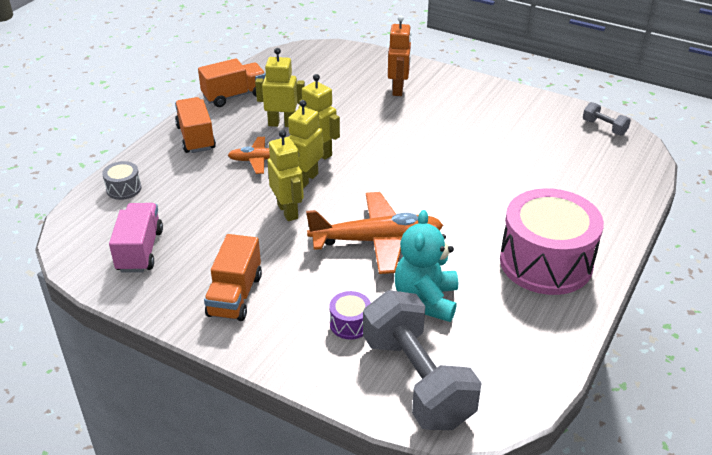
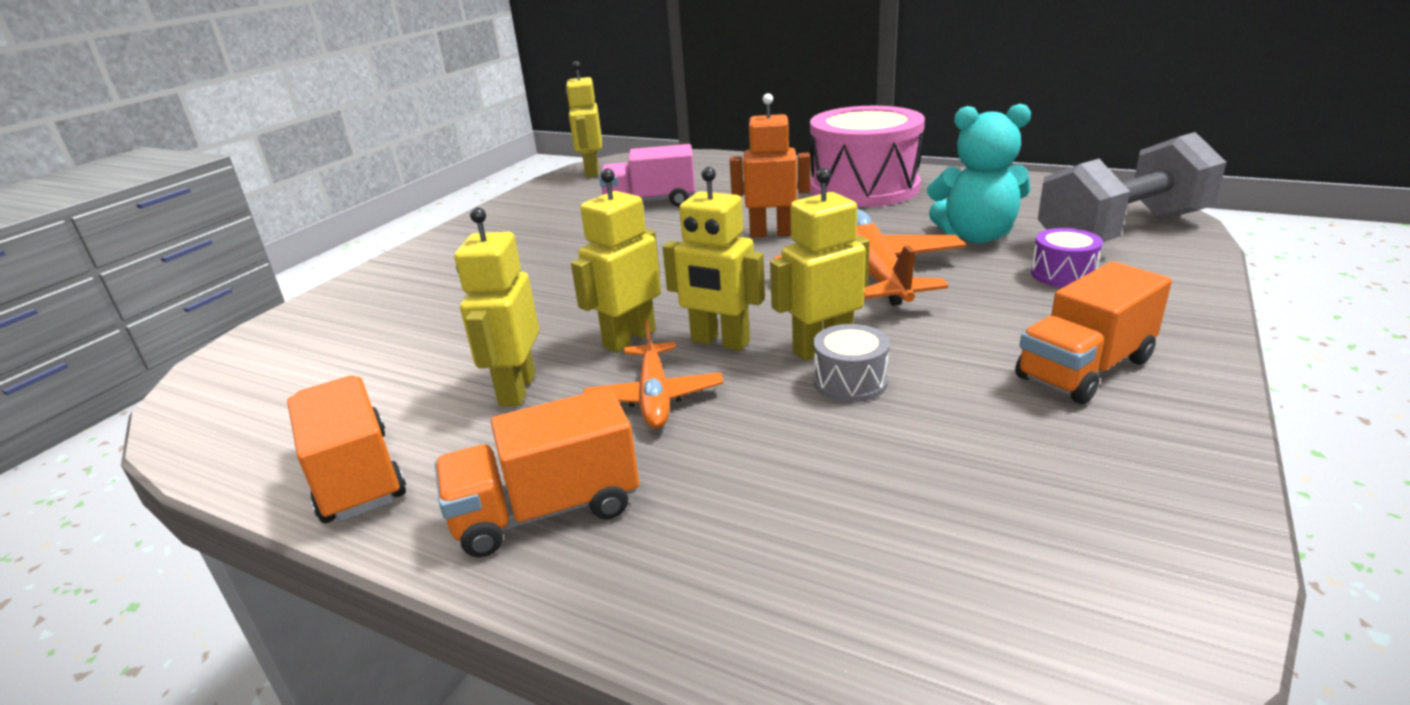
camera: 90 degrees left, 10 degrees down
grey drum [102,161,141,200] -> grey drum moved to [813,324,890,402]
pink truck [109,203,163,273] -> pink truck moved to [599,144,695,207]
orange truck [204,234,262,321] -> orange truck turned 135 degrees clockwise [1015,261,1172,404]
orange robot [388,15,411,96] -> orange robot moved to [730,93,810,238]
grey dumbbell [583,102,631,136] -> yellow robot [565,61,602,177]

